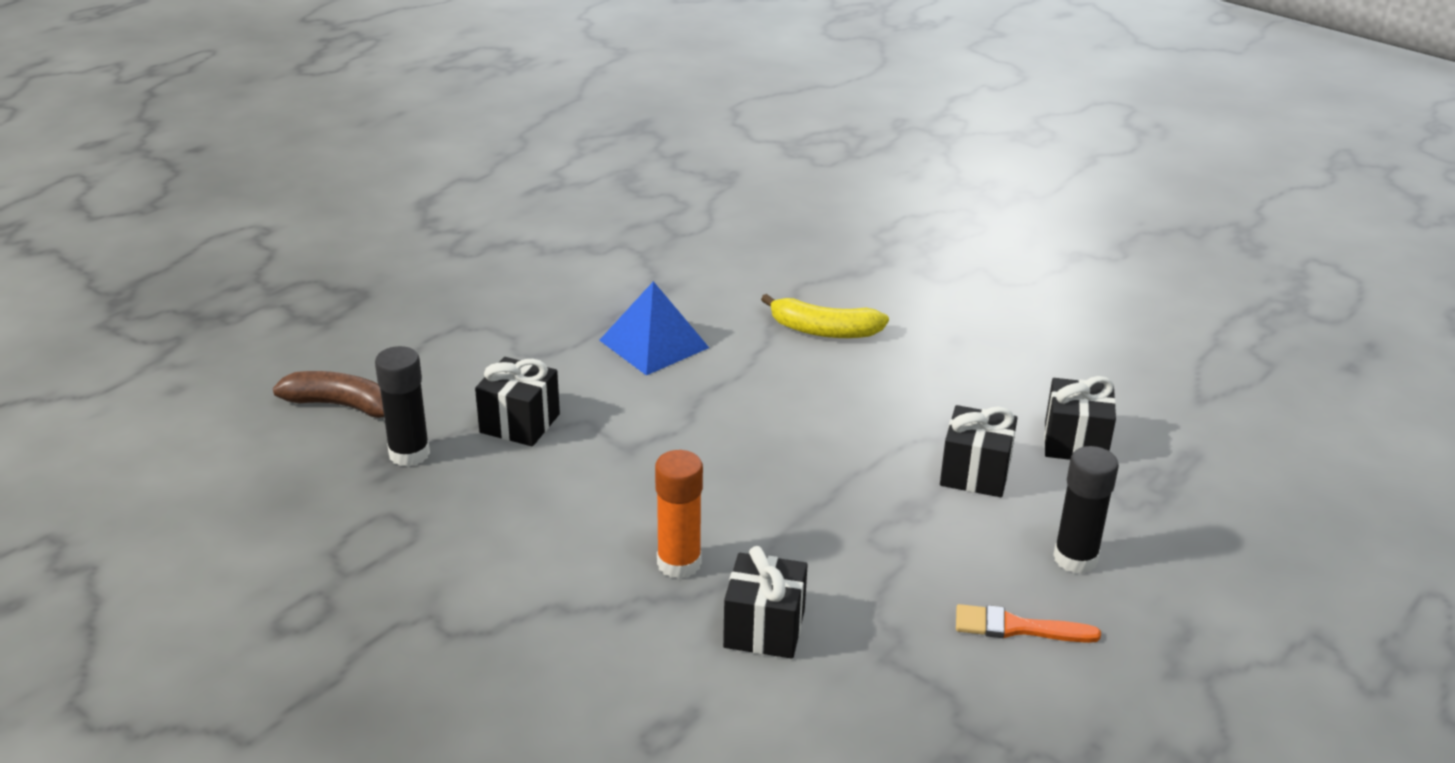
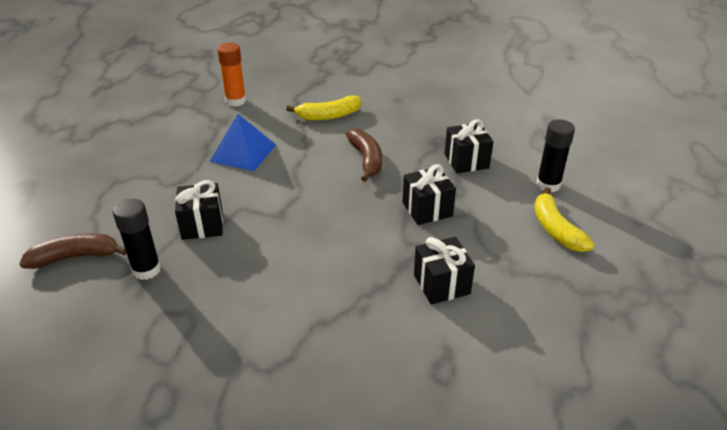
camera: 30 degrees left, 5 degrees up
orange glue stick [655,450,703,579] -> orange glue stick moved to [217,43,246,107]
orange brush [956,604,1101,643] -> yellow banana [535,187,594,252]
black gift [1044,376,1116,460] -> black gift moved to [403,164,456,225]
none -> brown banana [346,129,382,182]

